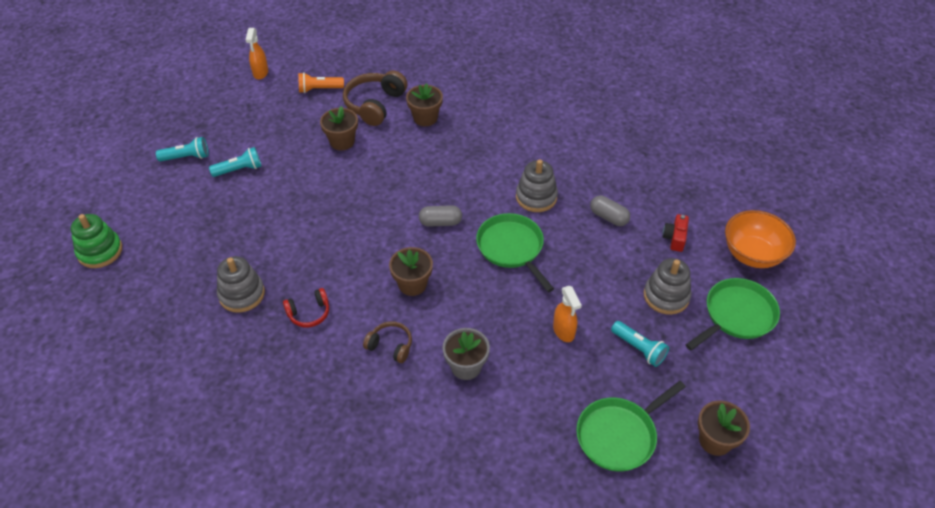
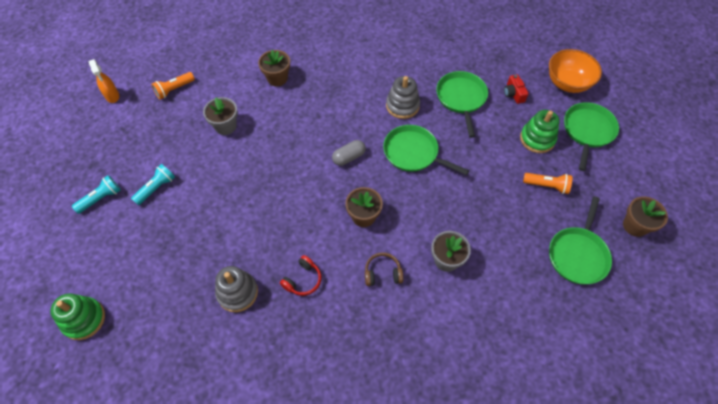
camera: 30 degrees left, 10 degrees up
brown flower pot [320,106,358,150] -> grey flower pot [203,97,238,135]
brown headphones [343,70,408,126] -> none
orange spray bottle [553,286,582,342] -> none
grey capsule [590,196,630,226] -> green pan [436,71,488,138]
turquoise flashlight [611,321,669,367] -> orange flashlight [523,173,572,194]
grey stacking toy [644,258,691,315] -> green stacking toy [520,110,560,153]

